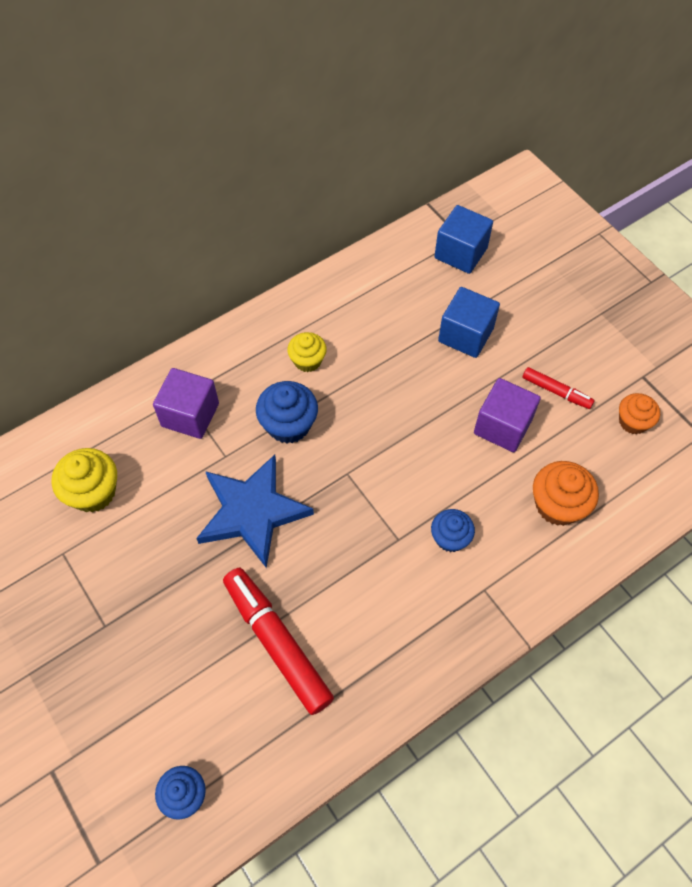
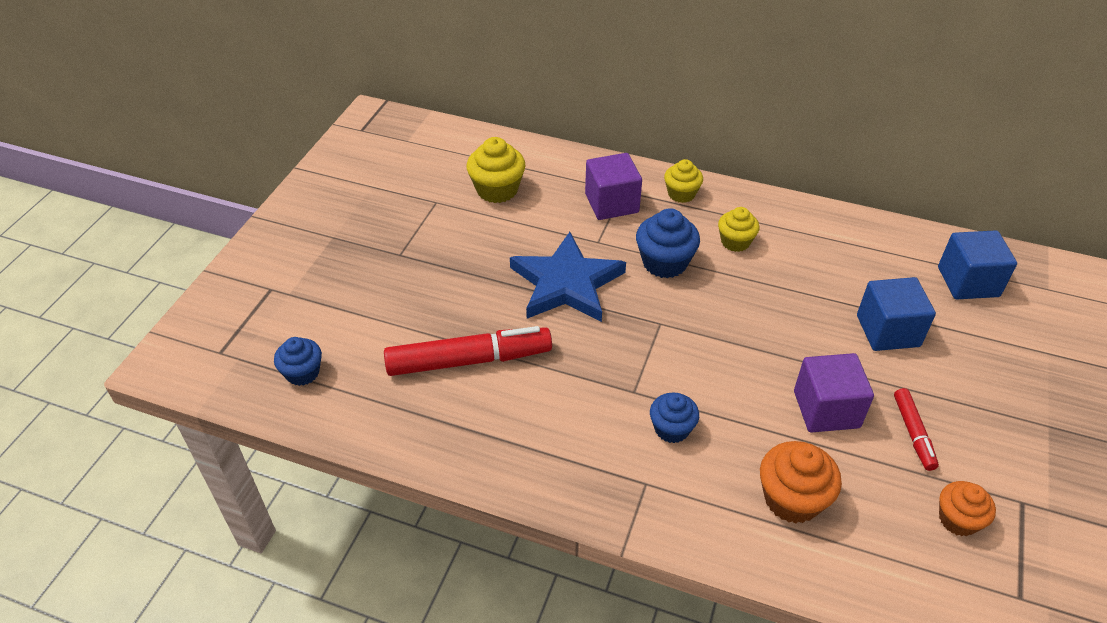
camera: 55 degrees right, 15 degrees down
red marker [223,568,334,715] -> red marker turned 60 degrees clockwise [384,326,552,376]
none -> yellow cupcake [664,159,703,203]

